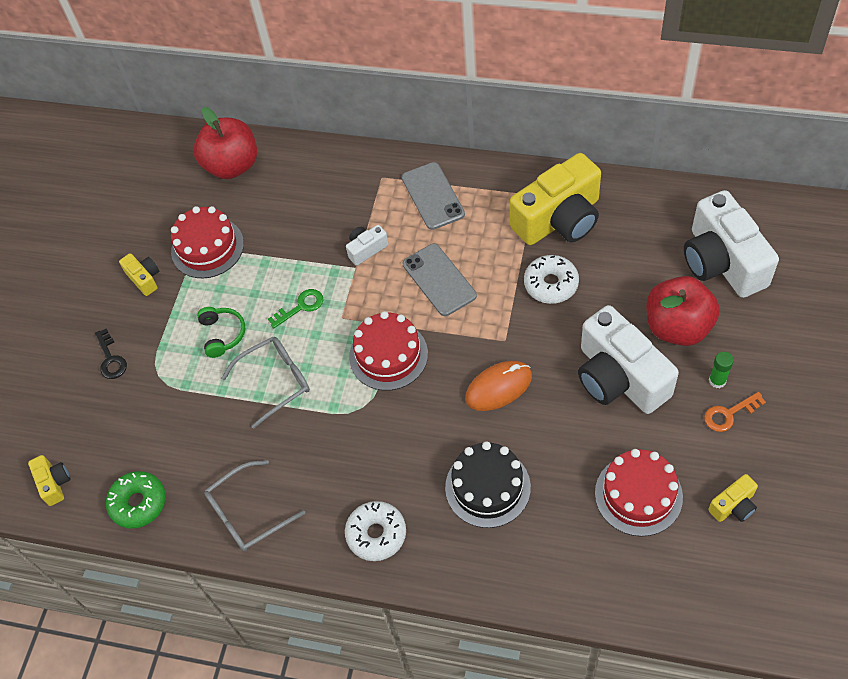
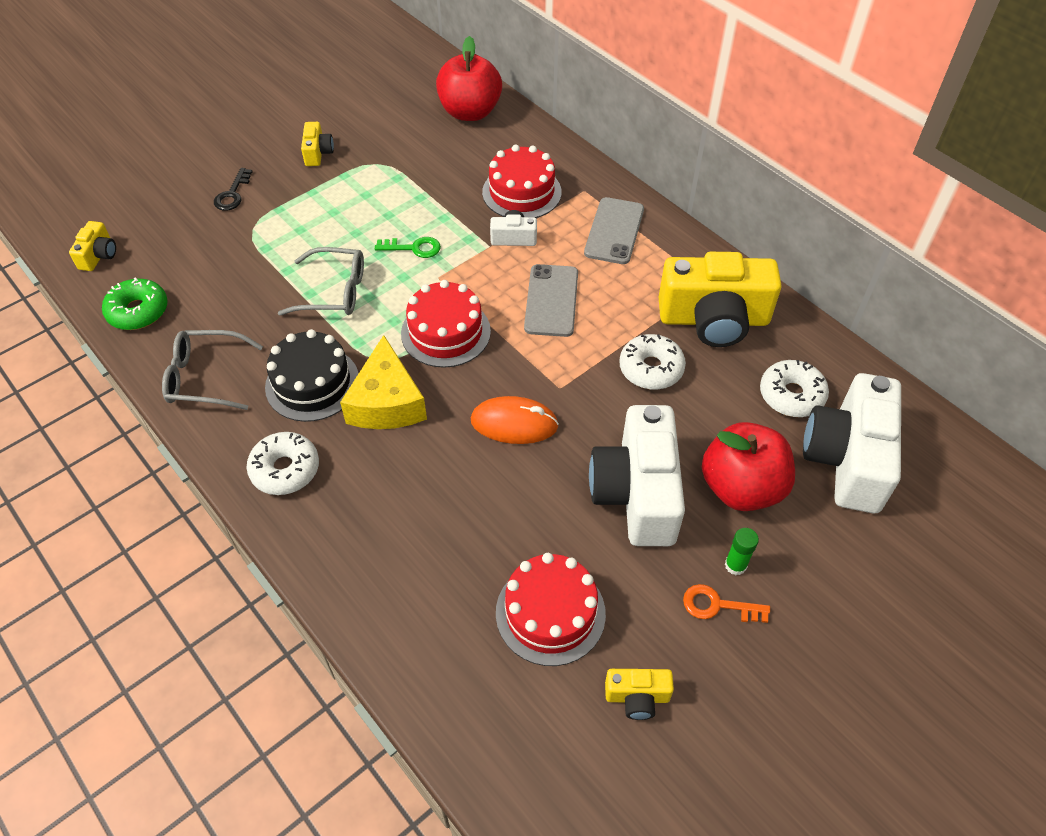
camera: 30 degrees right, 5 degrees down
red cake [171,206,244,278] -> red cake moved to [482,145,562,218]
green headphones [197,307,245,358] -> none
black cake [445,441,531,528] -> black cake moved to [265,329,359,422]
none -> yellow cheese [340,335,427,429]
none -> white donut [760,360,829,417]

